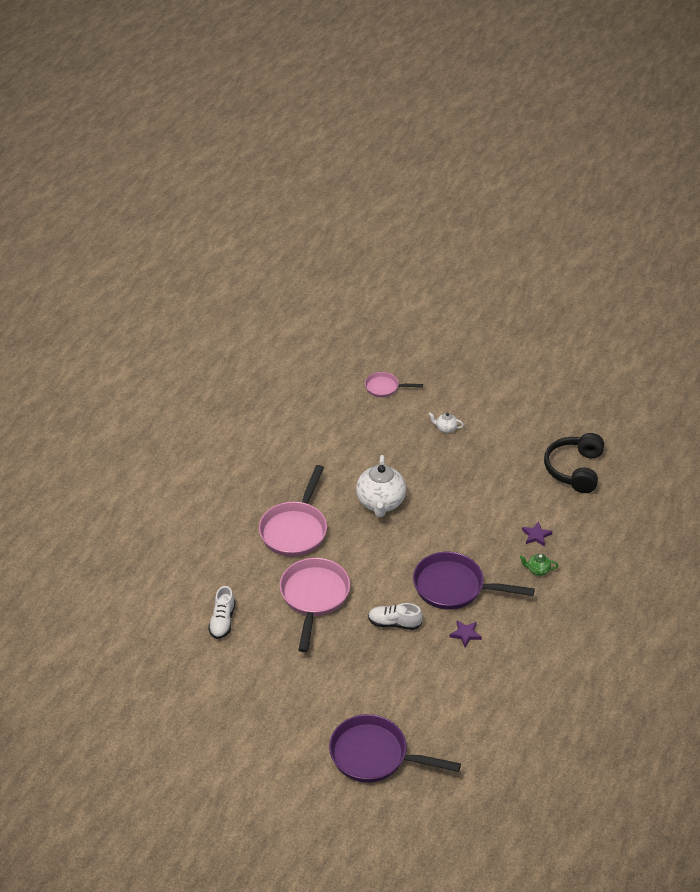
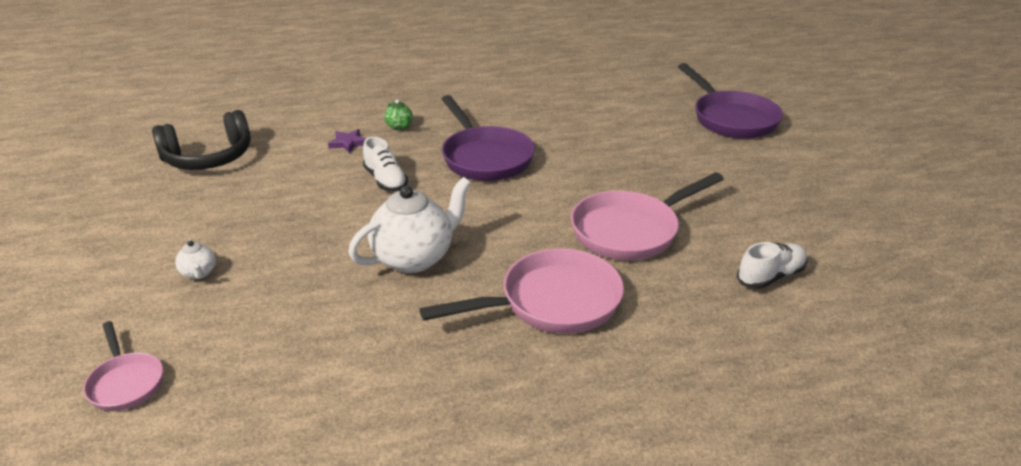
camera: 130 degrees left, 10 degrees down
white shoe [368,603,423,630] -> white shoe moved to [363,137,408,192]
purple star [450,620,482,647] -> none

